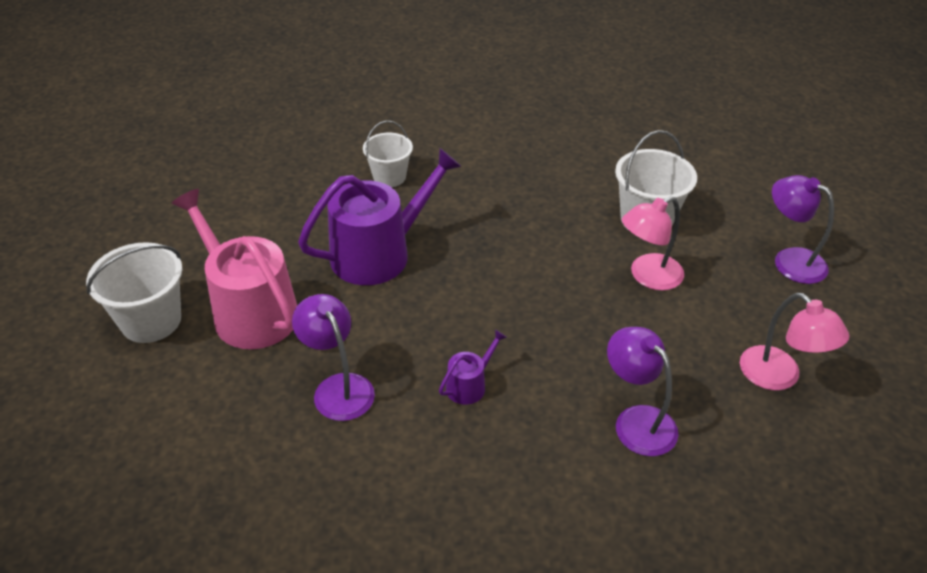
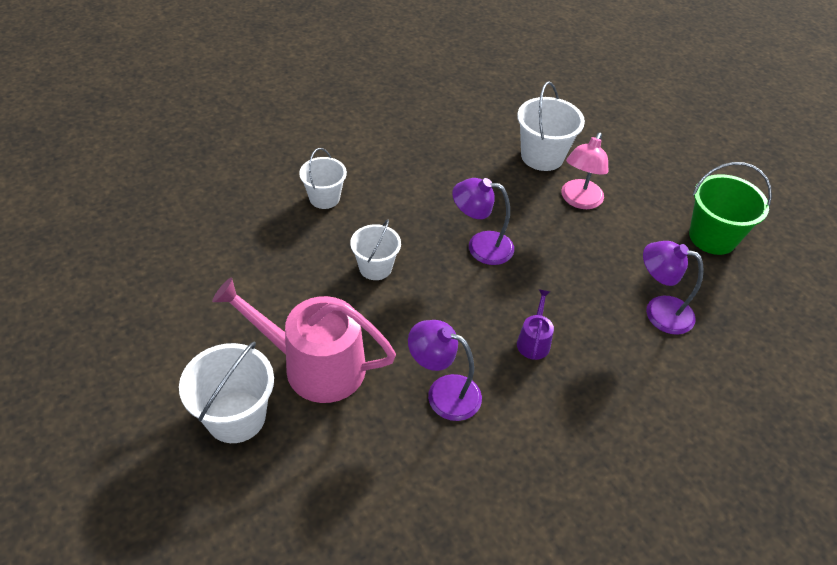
camera: 35 degrees left, 5 degrees up
purple watering can [298,148,462,285] -> white bucket [350,219,401,280]
pink lamp [740,293,849,391] -> green bucket [689,162,772,255]
purple lamp [772,175,834,284] -> purple lamp moved to [452,178,514,265]

